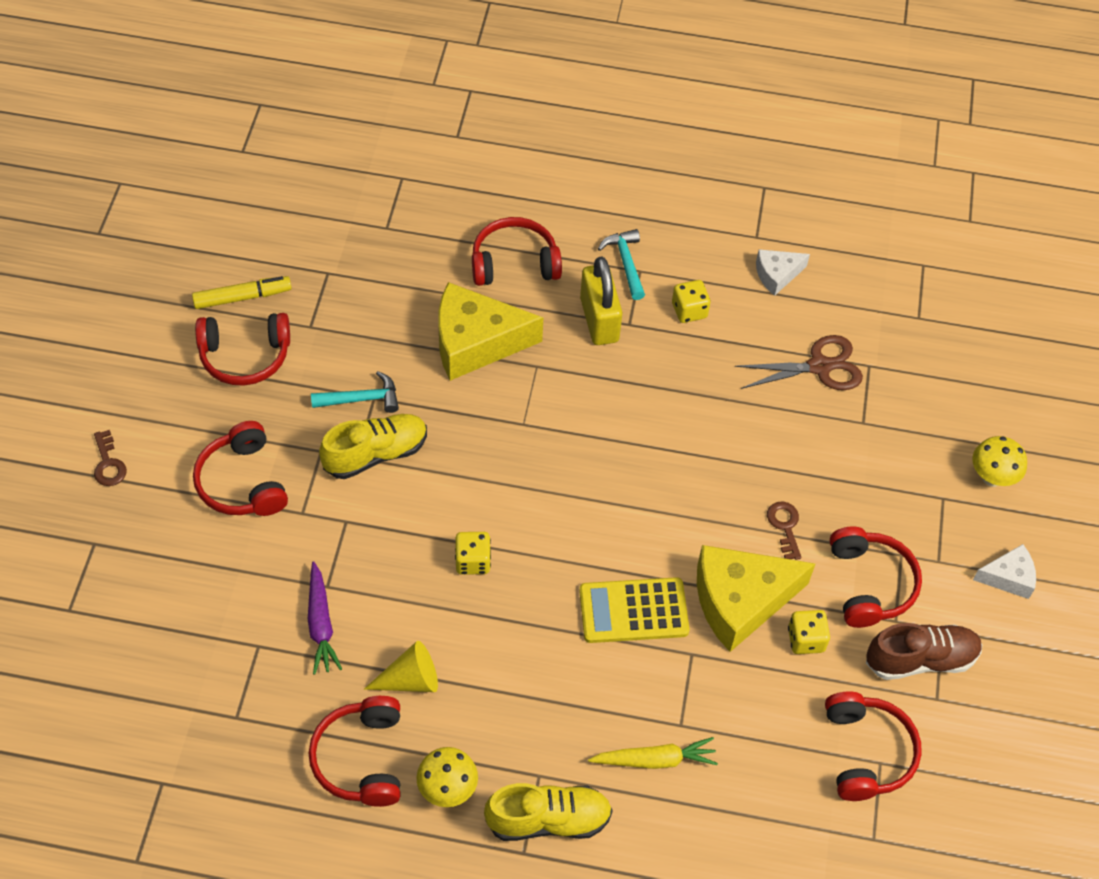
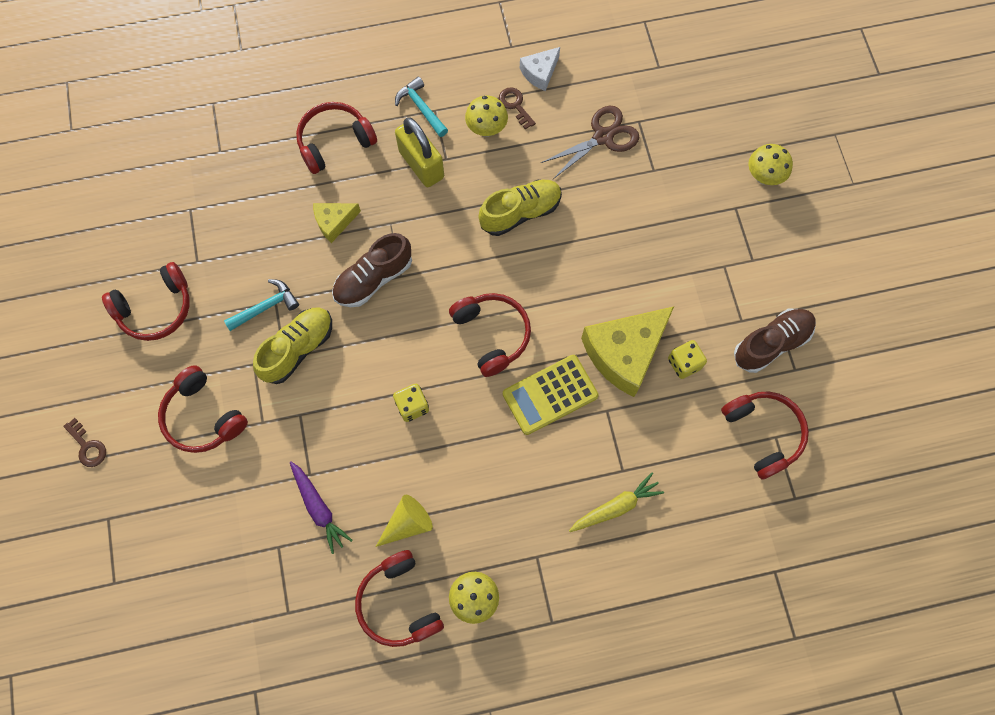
camera: 20 degrees left, 15 degrees up
yellow marker [192,276,292,309] -> none
yellow cheese [438,282,543,381] -> yellow cheese [313,203,361,243], size x0.51
yellow shoe [484,783,613,841] -> yellow shoe moved to [479,180,562,236]
yellow dice [672,280,710,323] -> yellow mushroom [465,96,508,137]
brown key [767,502,802,560] -> brown key moved to [499,87,536,130]
red headphones [830,526,922,628] -> red headphones moved to [449,293,531,377]
white cheese [973,544,1036,599] -> none
none -> brown shoe [332,233,412,307]

